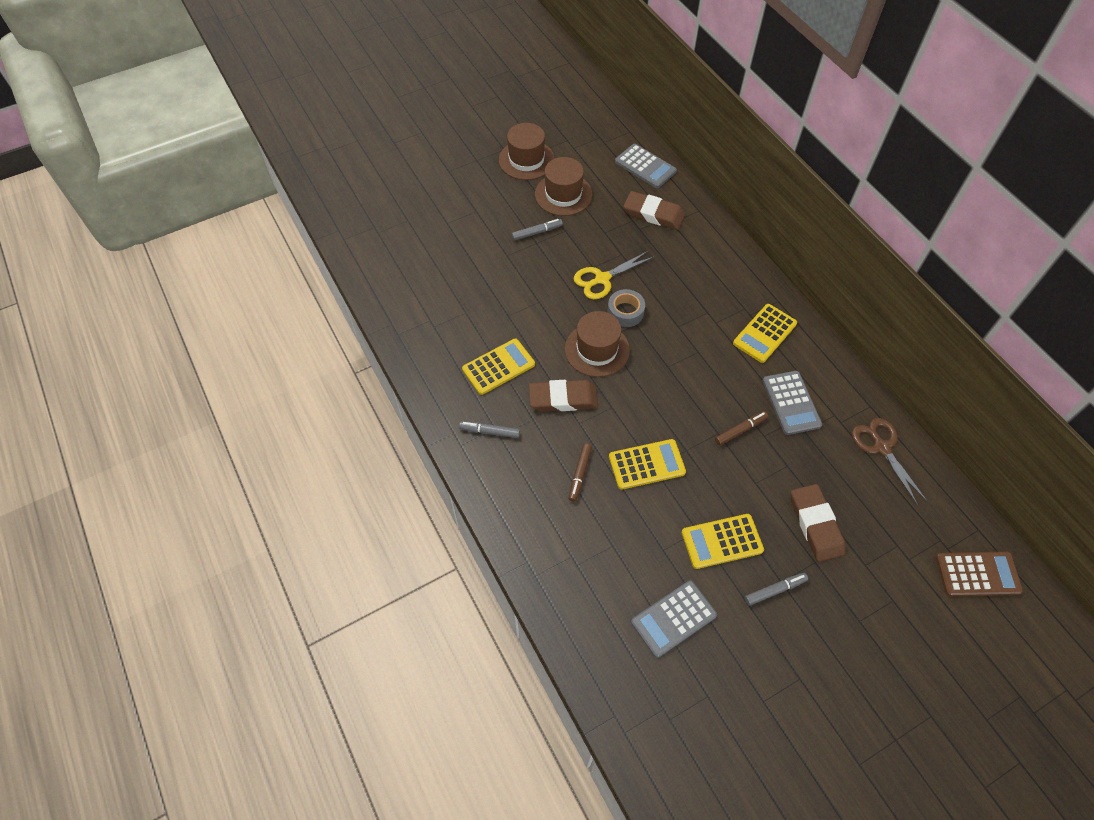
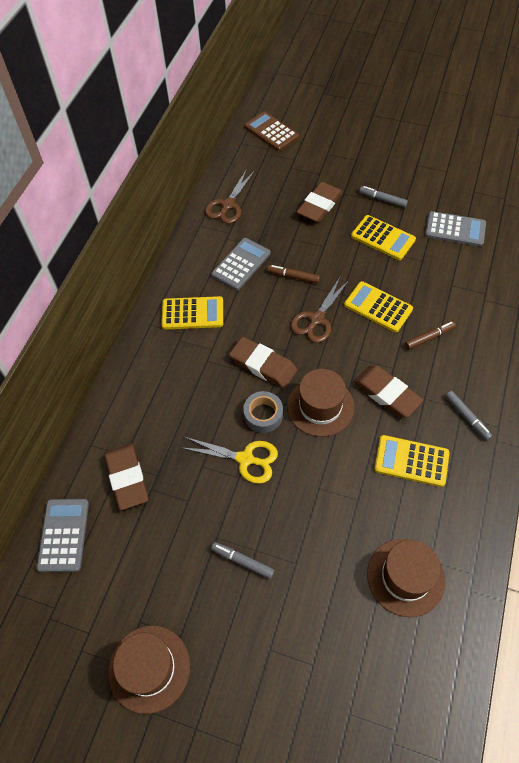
camera: 130 degrees left, 0 degrees up
brown hat [535,157,592,216] -> brown hat moved to [367,539,445,617]
none -> brown eraser [229,337,297,388]
none -> brown scissors [290,277,350,343]

